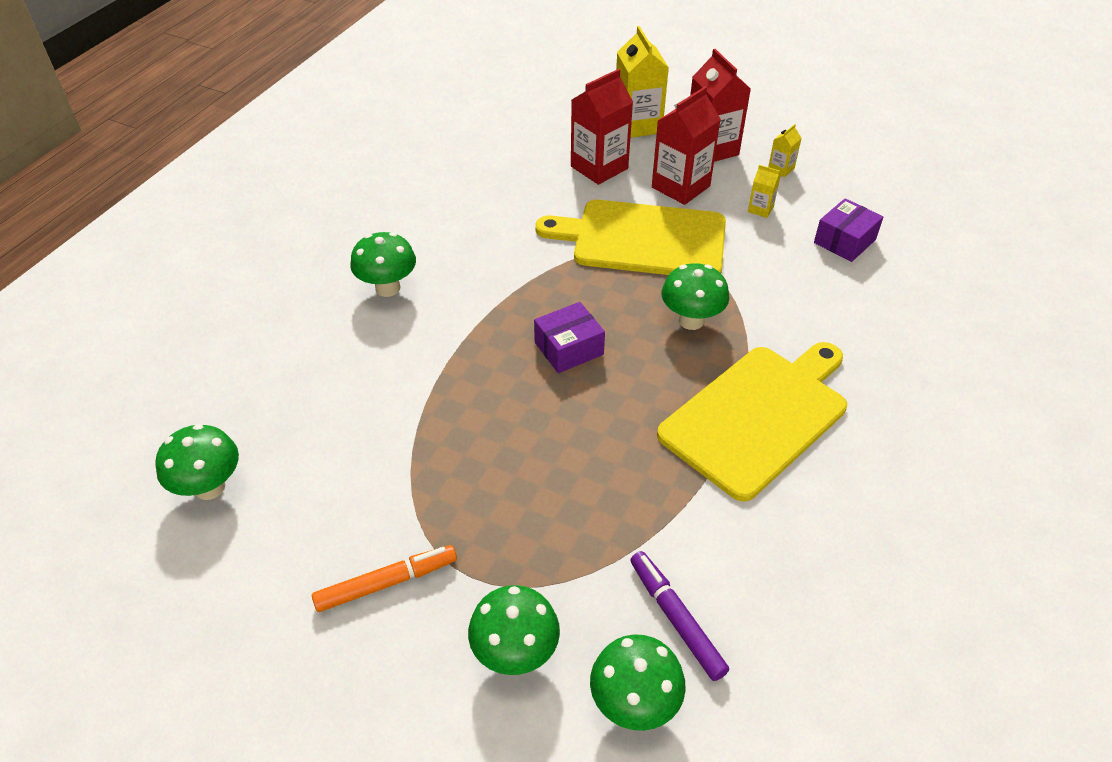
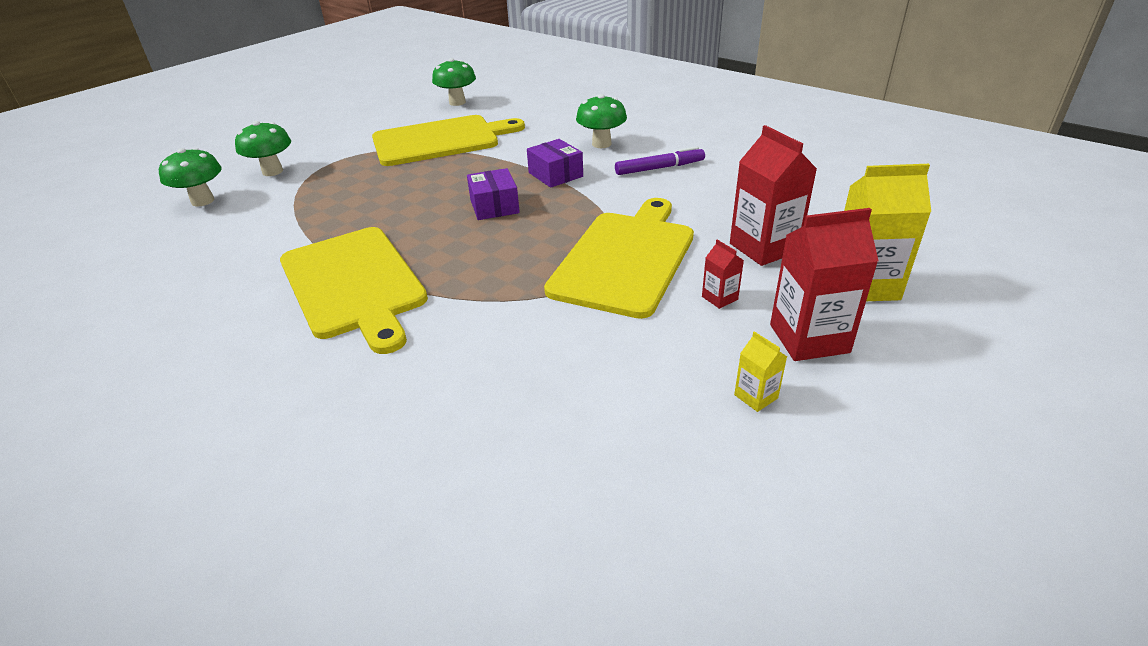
camera: 105 degrees right, 10 degrees down
orange marker [312,545,457,612] -> none
purple marker [630,551,729,681] -> purple marker moved to [615,146,705,175]
red carton [652,86,721,205] -> red carton [702,240,744,309], size x0.47
green mushroom [662,263,729,330] -> none
yellow carton [748,165,780,218] -> none
purple box [814,198,883,262] -> purple box moved to [527,139,583,188]
none -> yellow cutting board [372,115,525,166]

